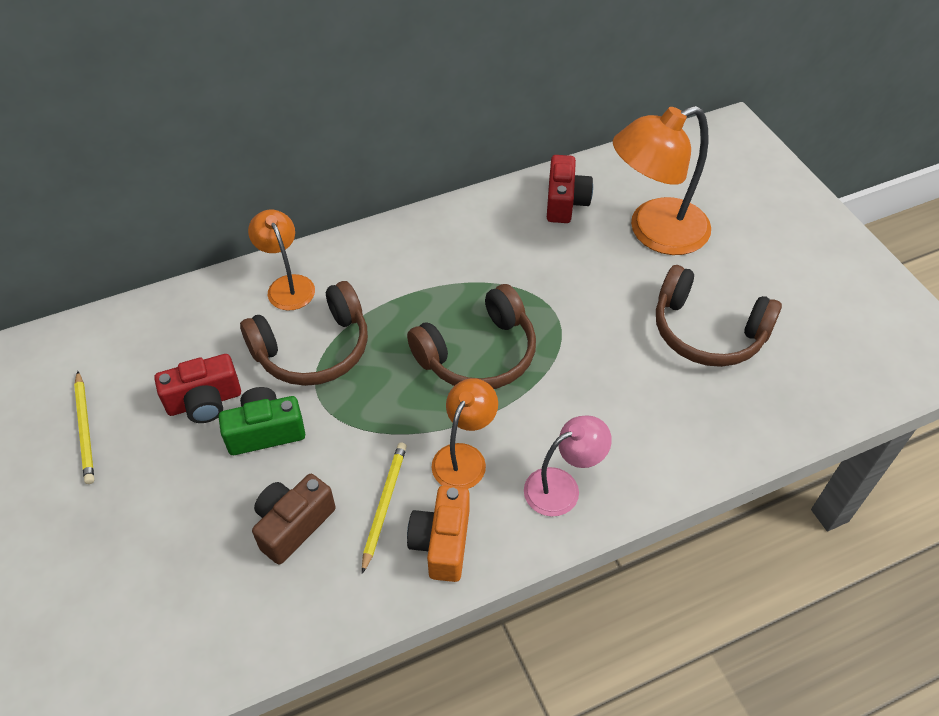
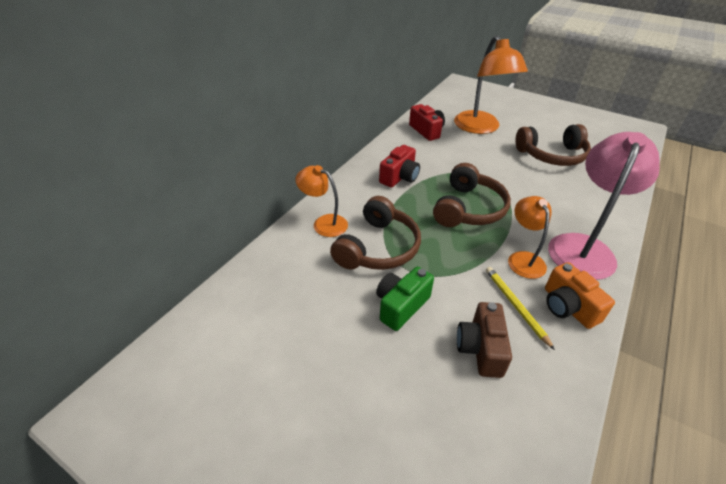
camera: 35 degrees left, 10 degrees down
yellow pencil [74,371,94,484] -> none
red camera [154,354,241,423] -> red camera moved to [379,145,420,188]
pink lamp [524,415,612,517] -> pink lamp [548,132,660,280], size x1.78
orange lamp [613,106,711,255] -> orange lamp turned 45 degrees counterclockwise [454,36,528,134]

